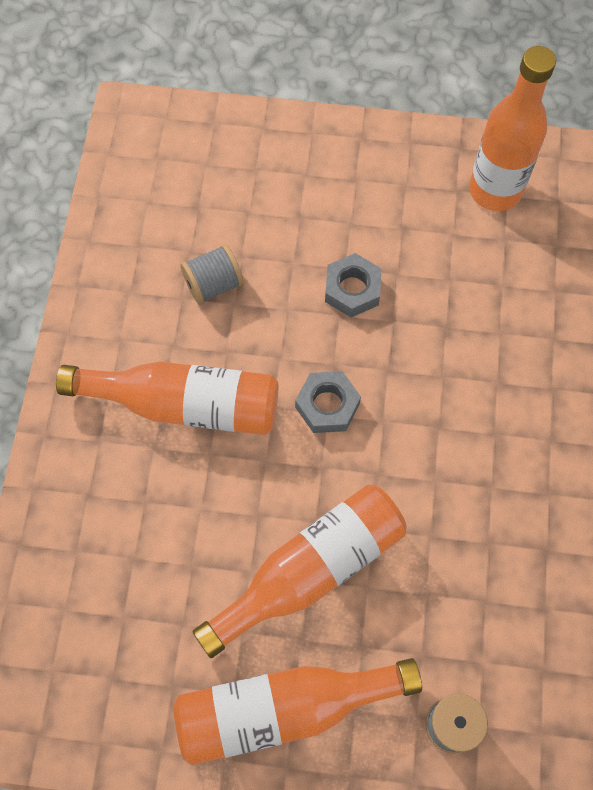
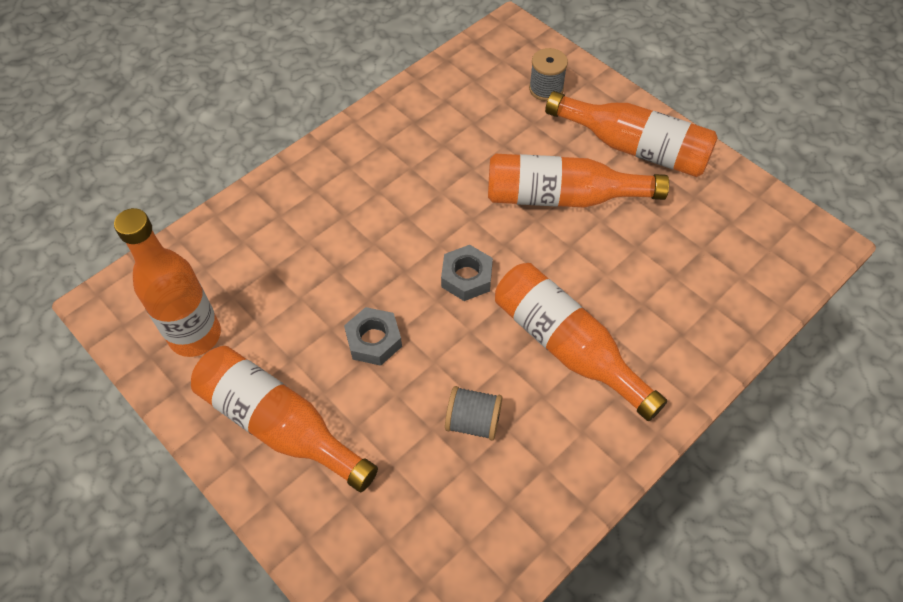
camera: 140 degrees left, 10 degrees down
none -> orange bottle [191,346,378,492]

